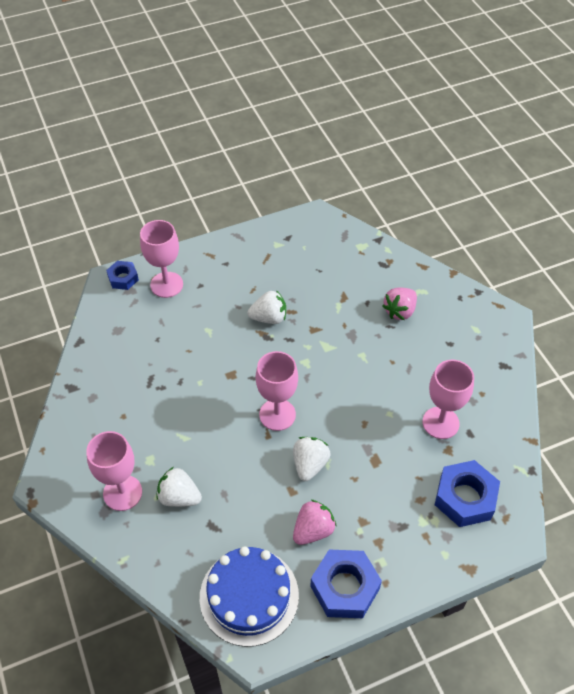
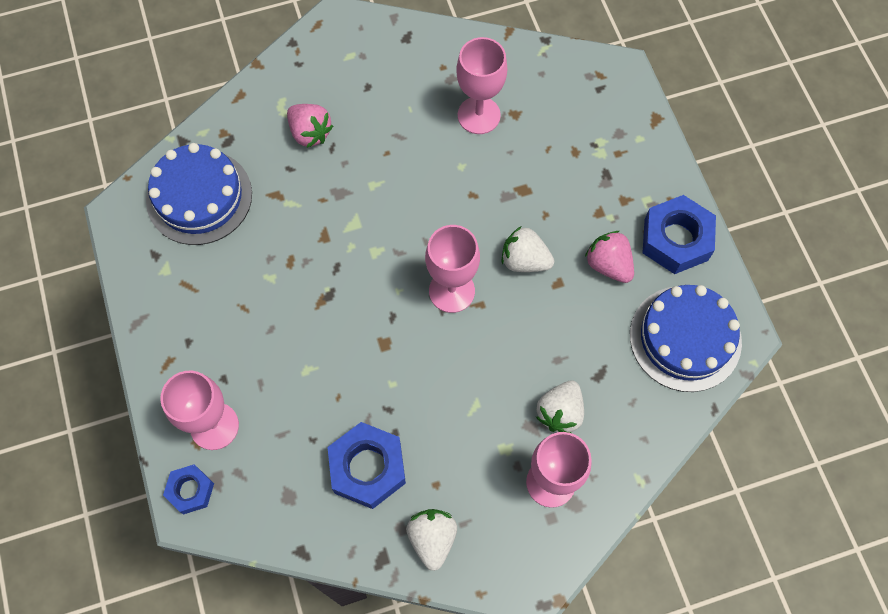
camera: 85 degrees left, 15 degrees up
white strawberry [247,290,286,324] -> white strawberry moved to [406,509,457,571]
blue nut [435,460,500,527] -> blue nut moved to [327,422,406,509]
none -> blue cake [146,143,252,245]

